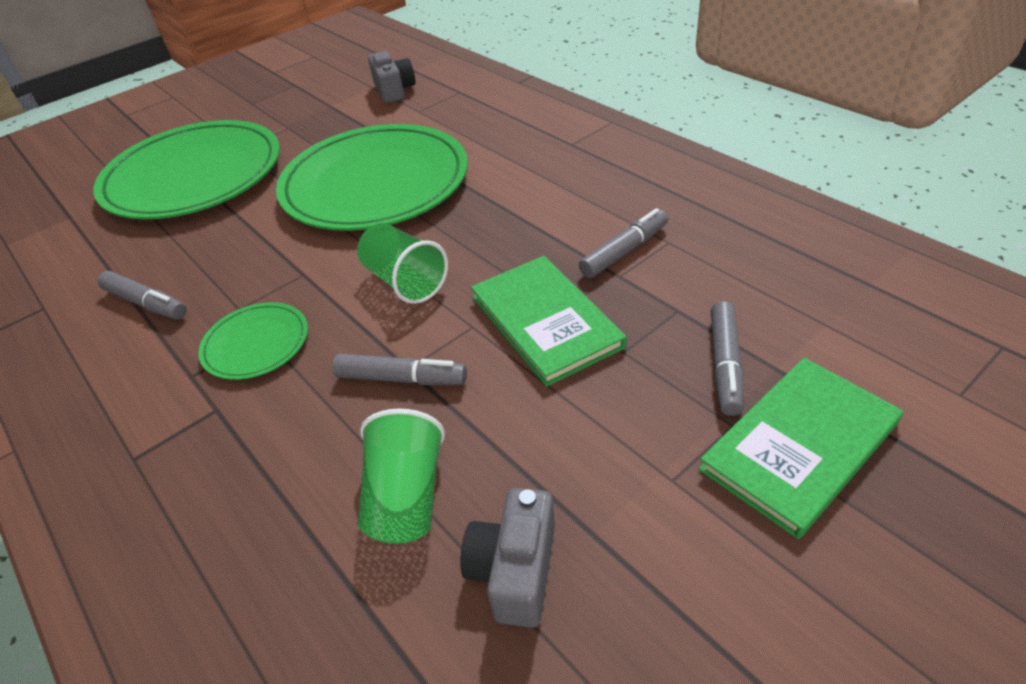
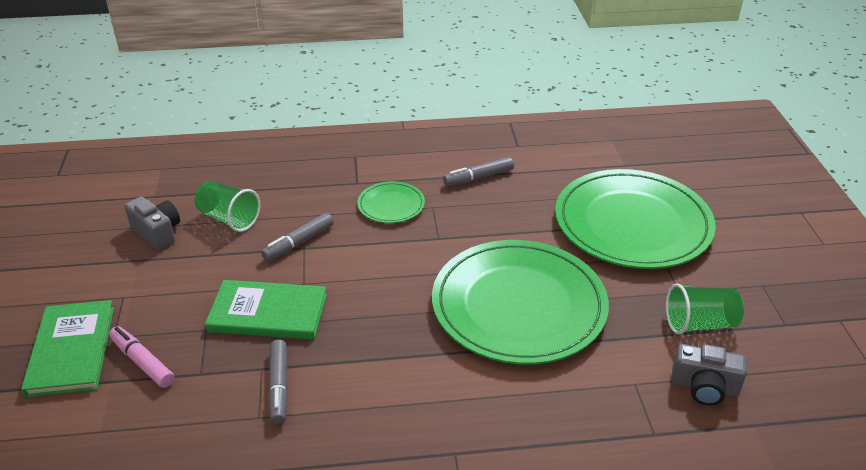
camera: 120 degrees right, 5 degrees down
green cup [357,223,448,304] -> green cup moved to [666,283,744,334]
grey marker [711,301,744,416] -> pink marker [109,326,174,388]

